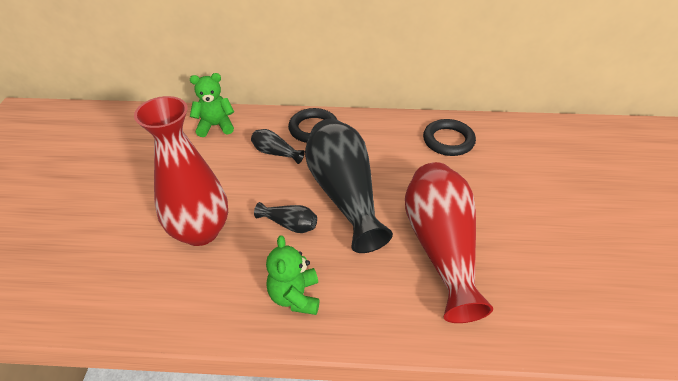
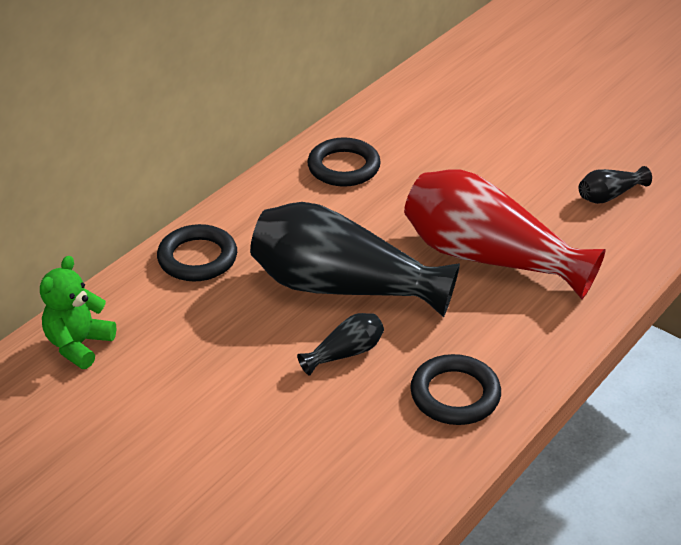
camera: 55 degrees left, 5 degrees down
red vase [134,96,228,246] -> none
black vase [251,129,305,164] -> black vase moved to [579,166,652,204]
green teddy bear [266,235,319,315] -> black ring [410,354,501,425]

